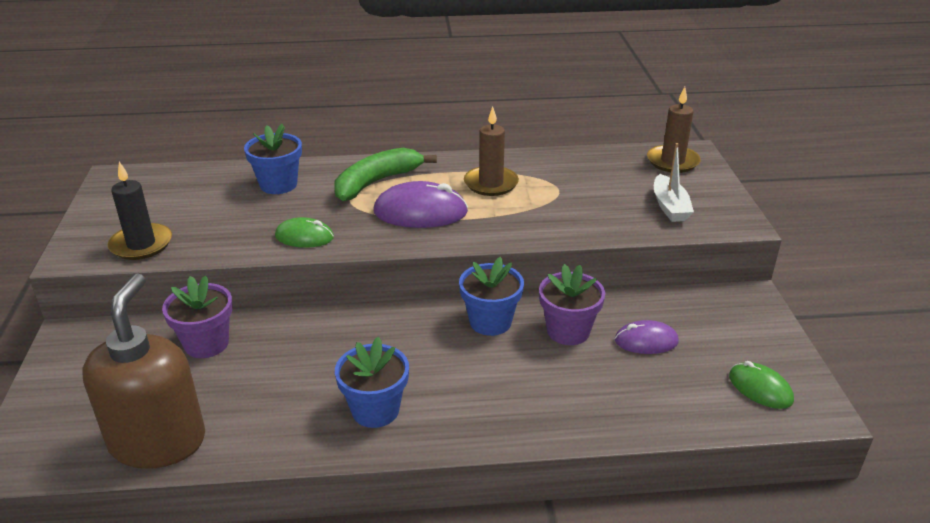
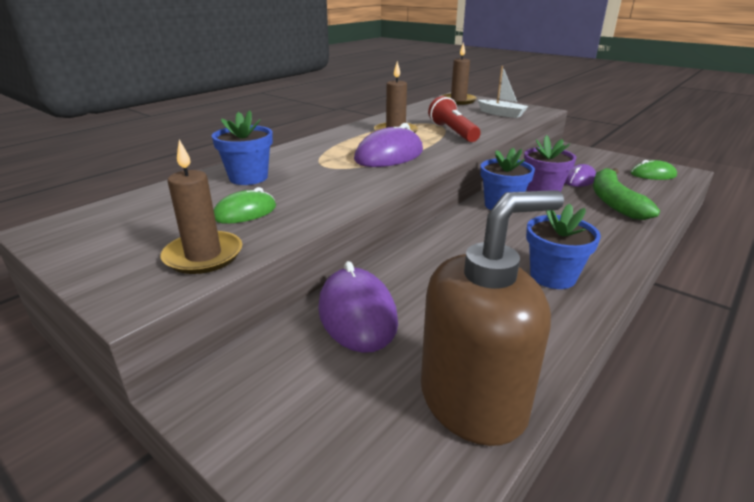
camera: 45 degrees left, 5 degrees down
brown soap dispenser [82,273,205,469] -> brown soap dispenser turned 105 degrees clockwise [421,190,564,446]
black candle [108,162,172,260] -> brown candle [161,139,242,274]
purple flower pot [162,275,233,358] -> purple mouse [318,261,398,353]
green mouse [275,217,334,248] -> green mouse moved to [214,187,276,224]
green banana [335,148,437,201] -> green banana moved to [593,168,660,220]
none -> red flashlight [428,96,481,142]

